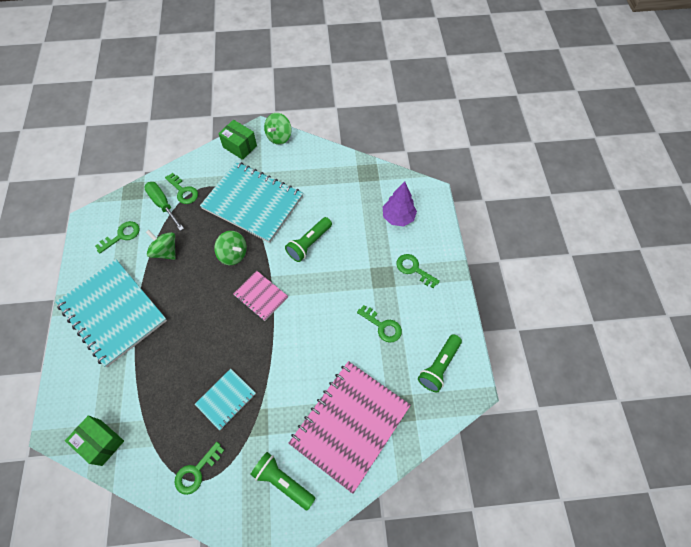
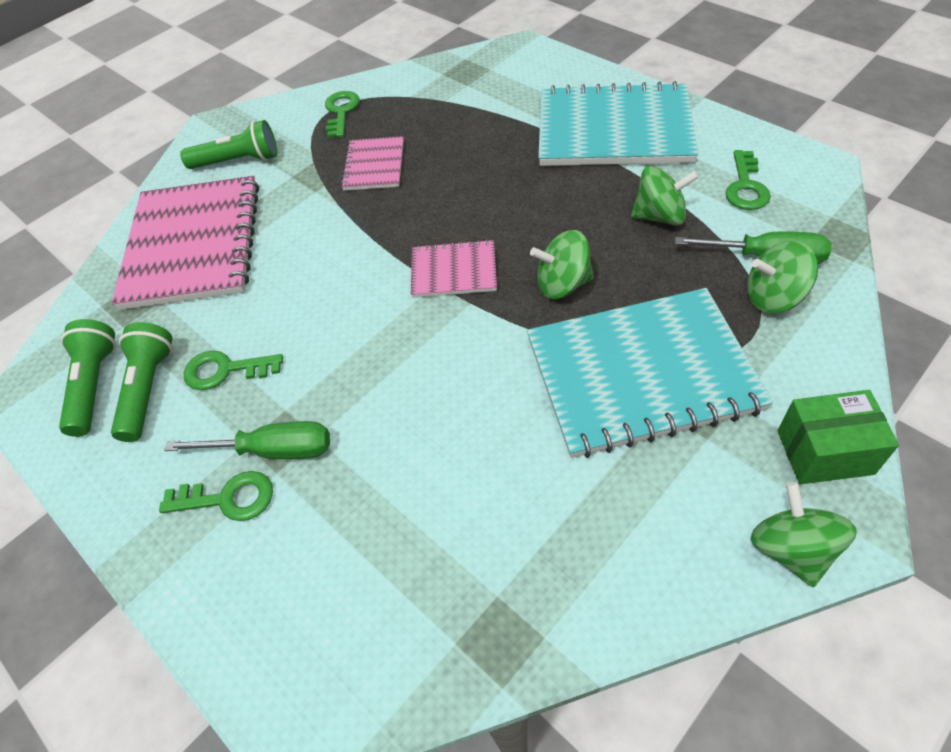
camera: 145 degrees right, 10 degrees down
green box [65,415,124,466] -> none
green key [165,173,198,204] -> green spinning top [747,241,818,313]
turquoise notebook [195,369,256,430] -> pink notebook [341,136,404,191]
green flashlight [285,217,332,262] -> green flashlight moved to [111,322,173,442]
purple tree [383,182,417,226] -> none
none -> green screwdriver [164,421,330,459]

